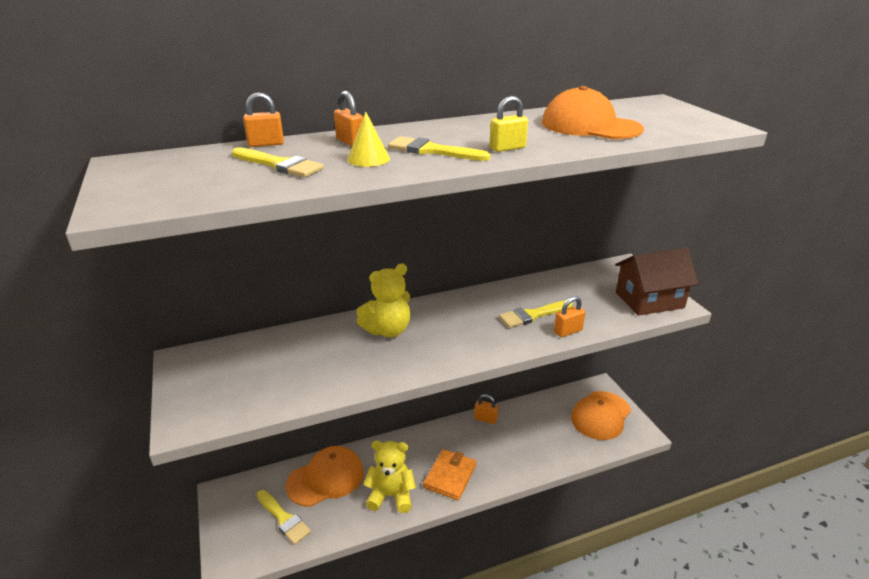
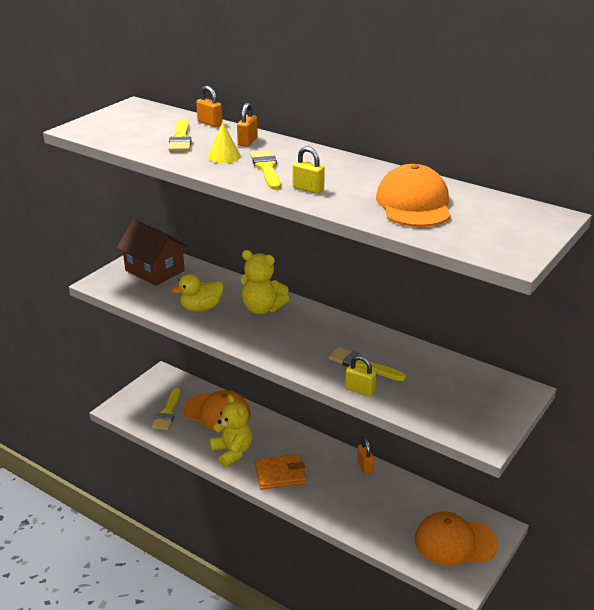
camera: 55 degrees right, 0 degrees up
orange padlock [554,296,586,337] -> yellow padlock [345,355,376,396]
brown house [615,248,699,316] -> brown house moved to [117,219,188,286]
none -> yellow duck [172,274,224,311]

